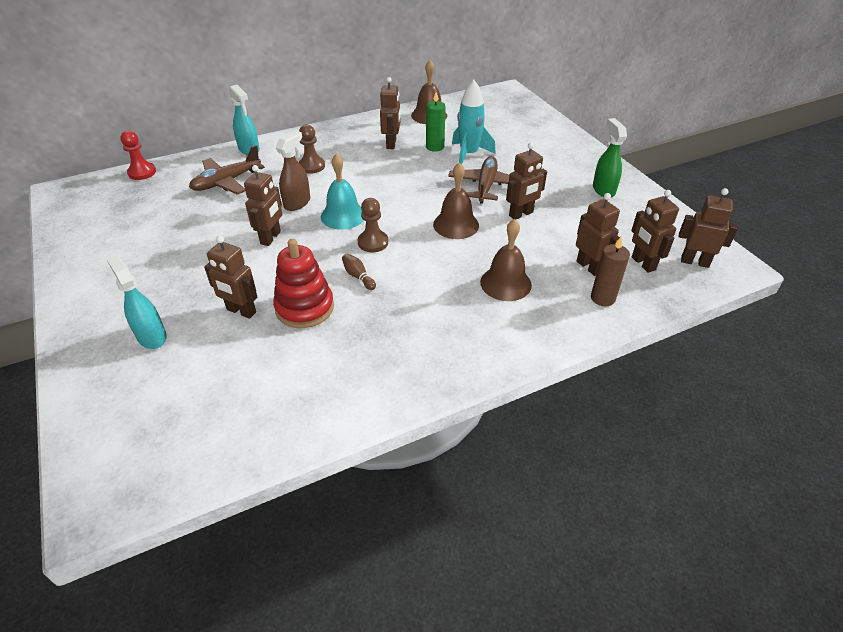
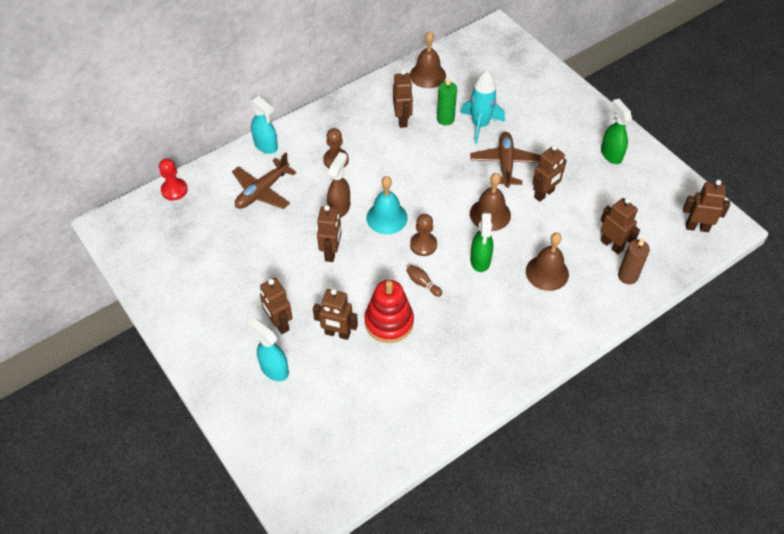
camera: 10 degrees left, 10 degrees up
brown robot [631,190,679,273] -> brown robot moved to [260,278,292,334]
none -> green spray bottle [470,212,493,272]

